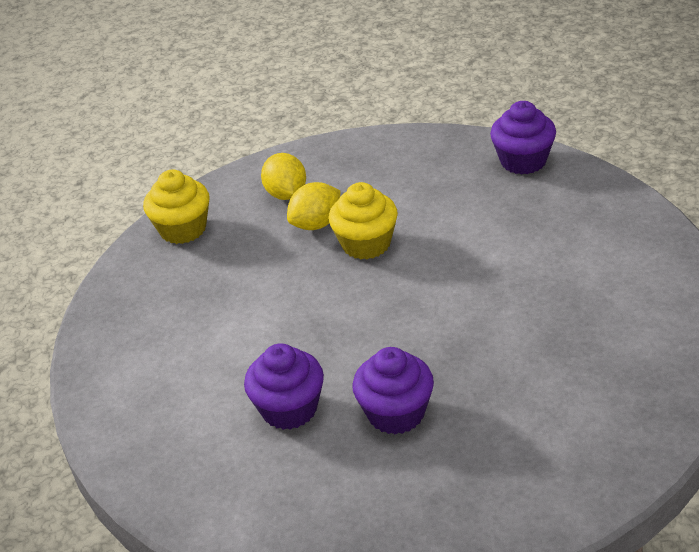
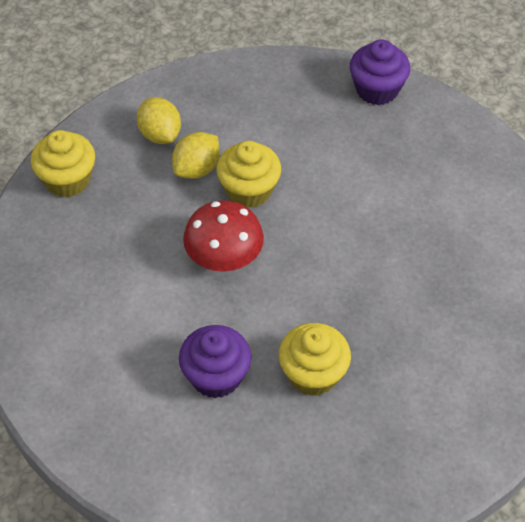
camera: 15 degrees left, 15 degrees up
purple cupcake [352,347,434,435] -> yellow cupcake [279,323,351,396]
none -> red mushroom [183,200,264,272]

